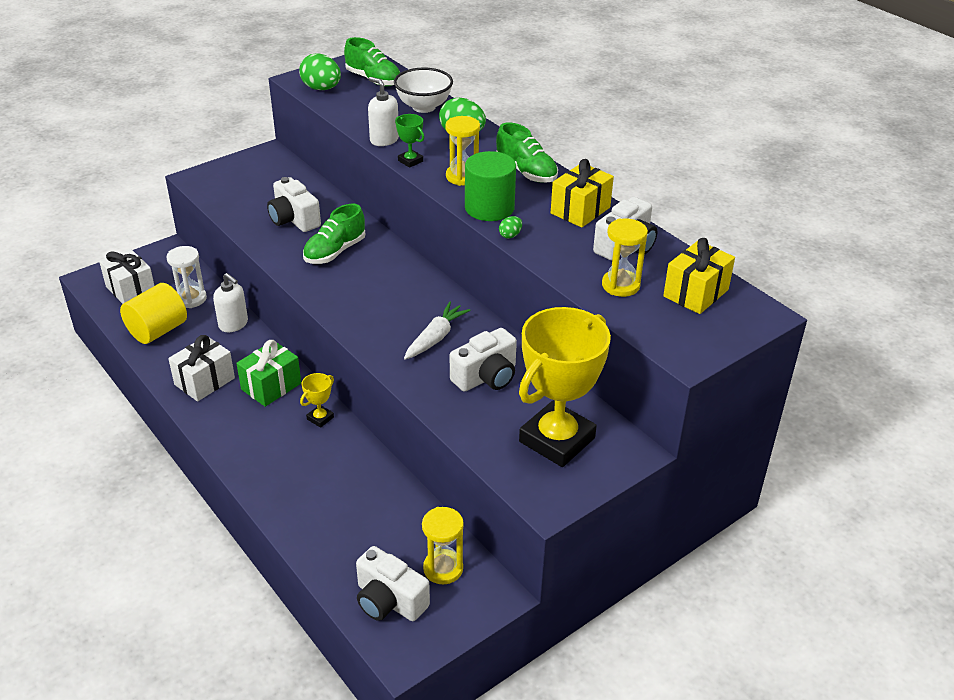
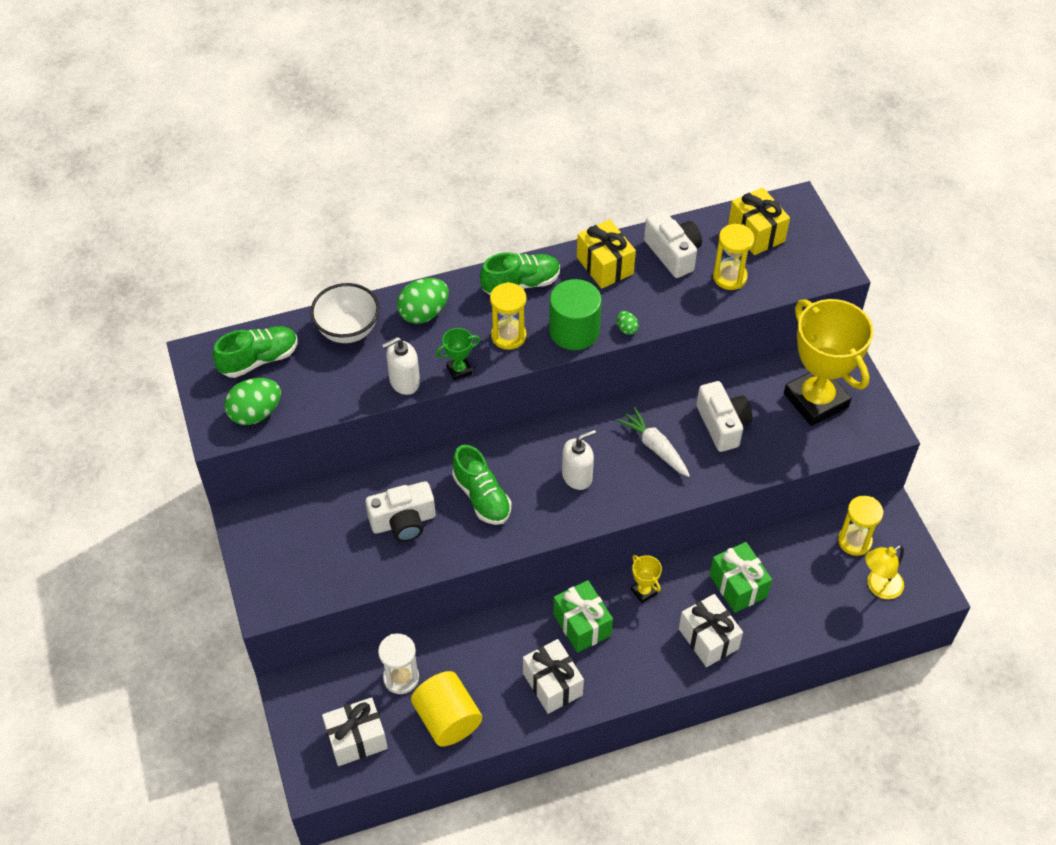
camera: 70 degrees left, 15 degrees up
white soap dispenser [213,273,248,332] -> white soap dispenser moved to [562,429,596,490]
white camera [356,546,430,621] -> yellow lamp [865,545,904,599]
none -> white gift [679,594,743,667]
none -> green gift [709,542,772,613]

